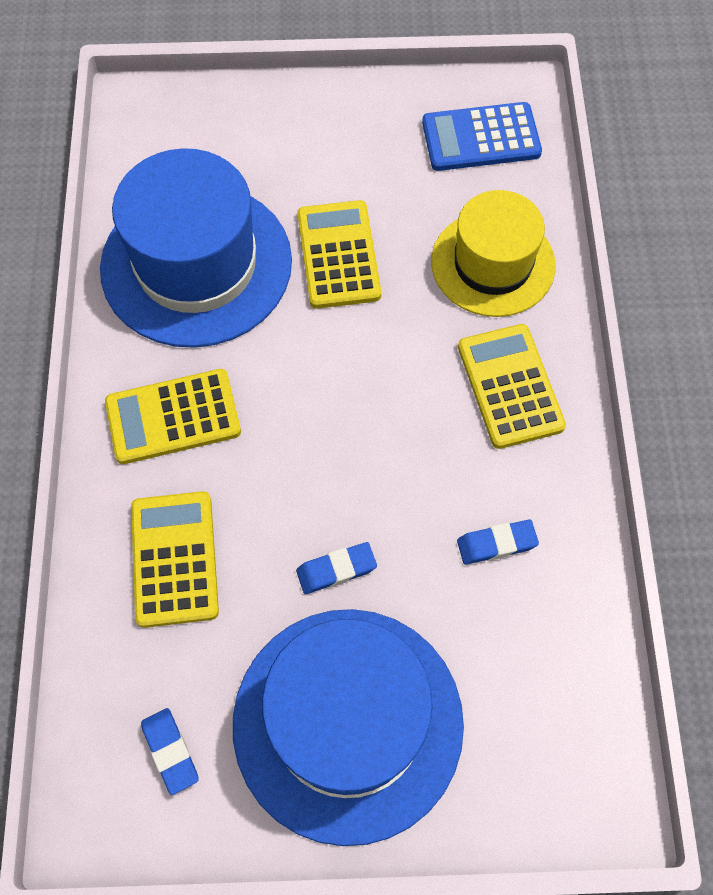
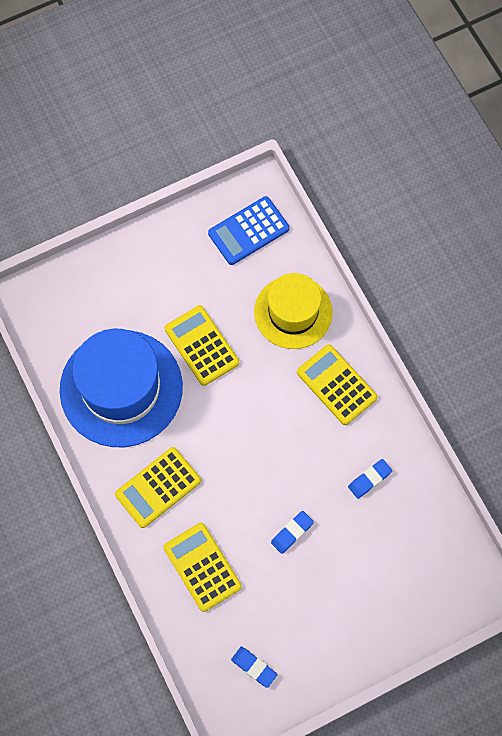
camera: 25 degrees left, 5 degrees up
blue hat [233,609,464,846] -> none

